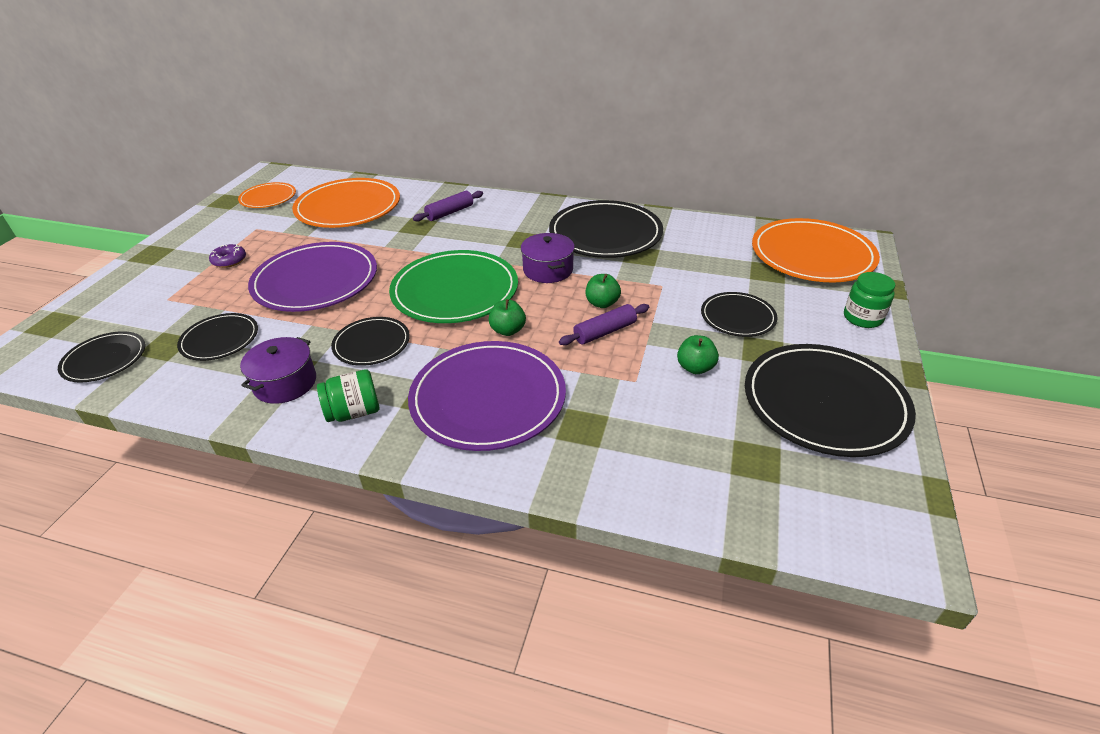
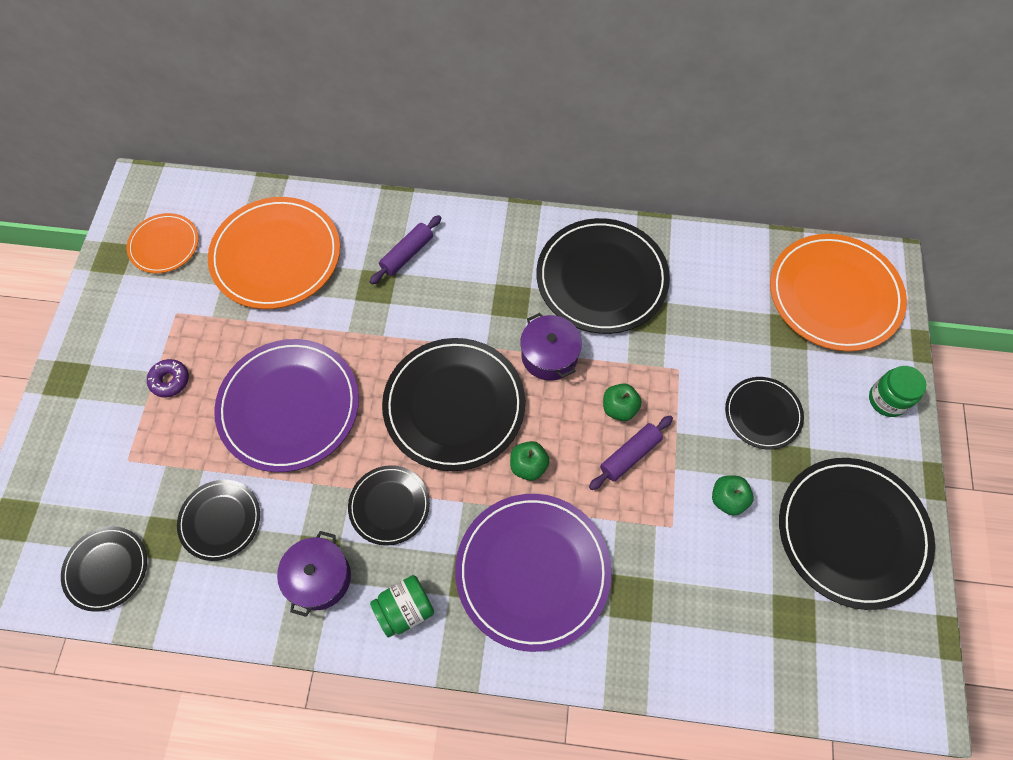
camera: 10 degrees left, 25 degrees up
green plate [389,250,518,323] -> black plate [382,338,525,471]

